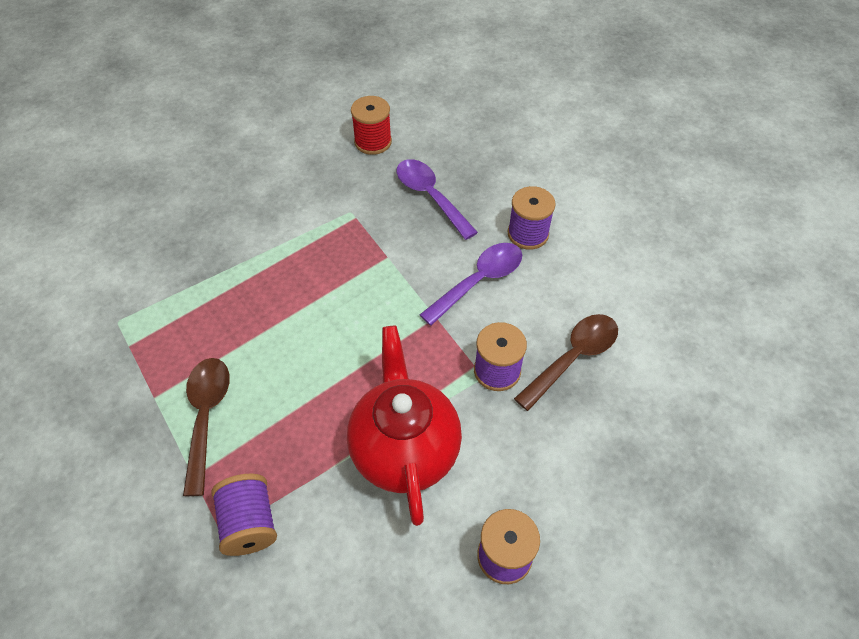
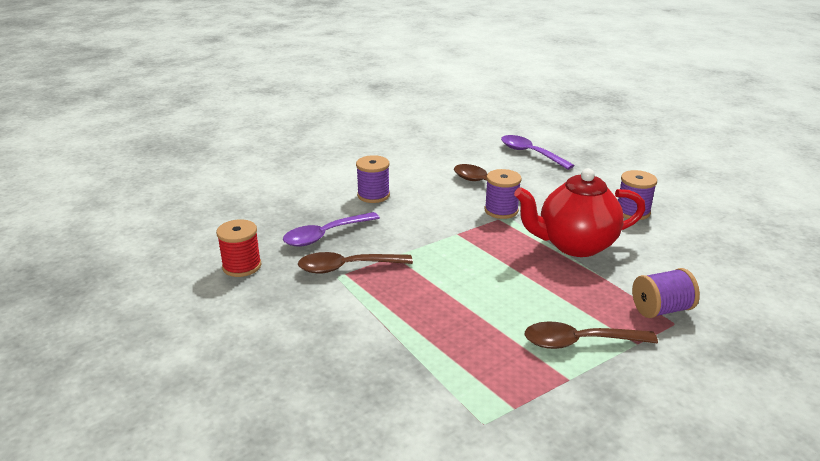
camera: 90 degrees left, 25 degrees down
purple spoon [420,243,522,326] -> purple spoon moved to [501,135,575,170]
none -> brown spoon [298,252,413,274]

